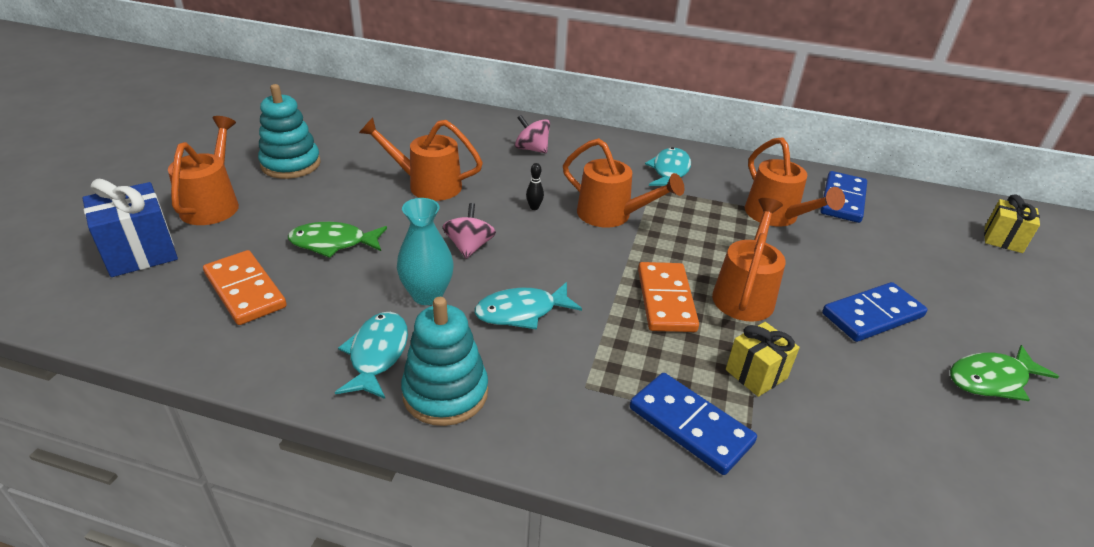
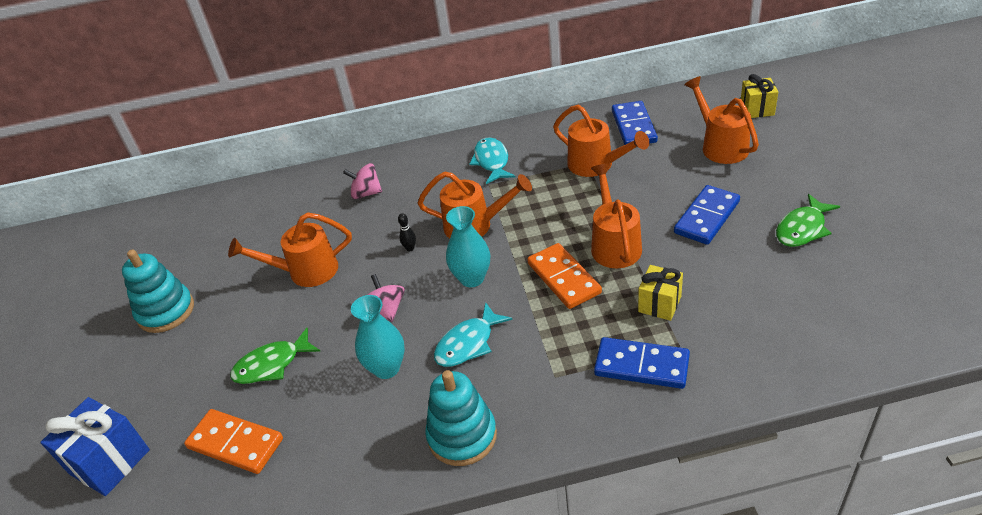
camera: 20 degrees left, 5 degrees up
orange watering can [168,116,239,225] -> orange watering can moved to [684,76,759,164]
turquoise fish [335,312,408,399] -> none
none -> turquoise vase [446,206,490,287]

